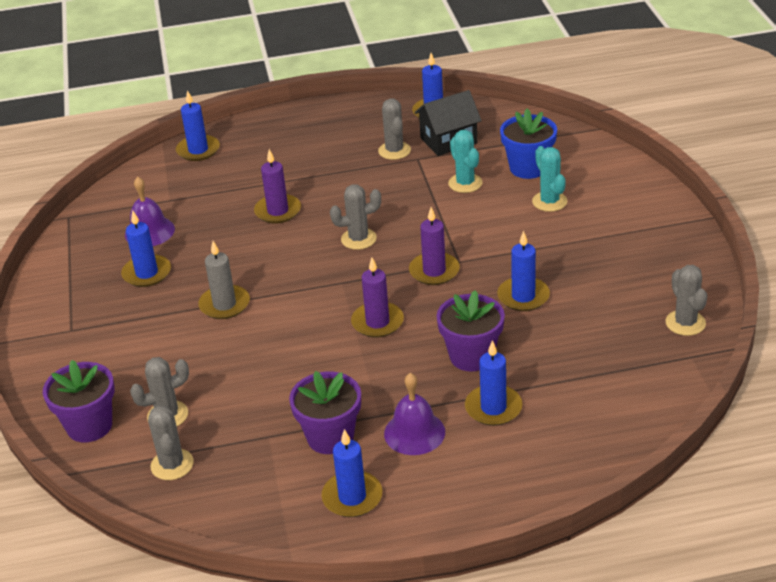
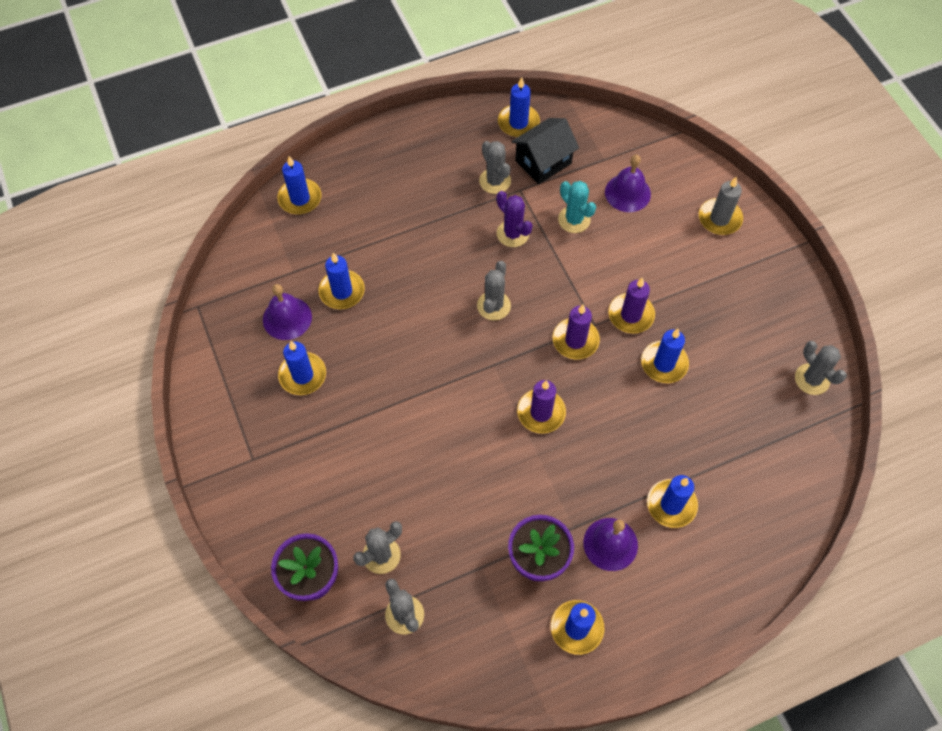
camera: 15 degrees left, 25 degrees up
grey candle [198,241,250,319] -> grey candle moved to [699,176,743,235]
purple candle [254,149,301,223] -> purple candle moved to [609,277,655,334]
grey cactus [330,184,381,250] -> grey cactus turned 45 degrees counterclockwise [477,261,511,321]
purple flower pot [437,290,505,372] -> none
blue flower pot [500,109,557,179] -> purple bell [605,155,651,212]
turquoise cactus [532,146,567,212] -> none
none -> blue candle [319,253,365,309]
none -> purple cactus [496,191,532,247]

